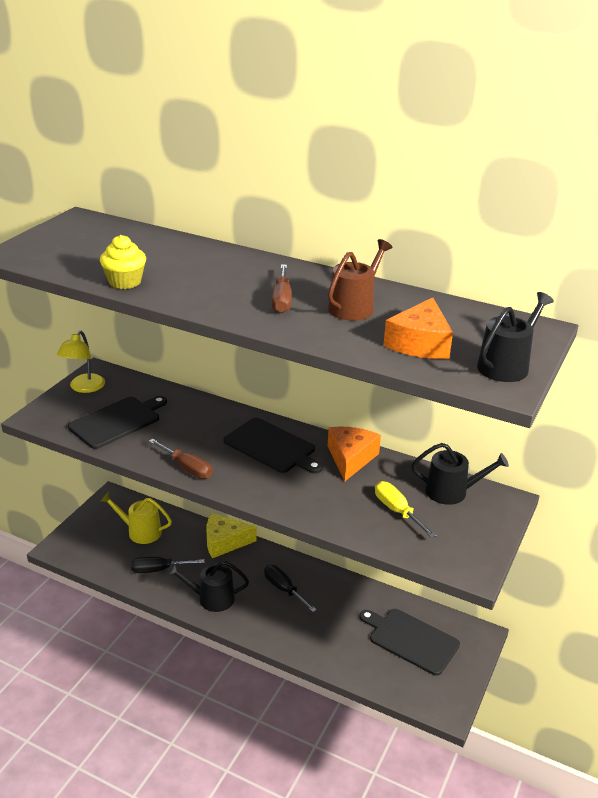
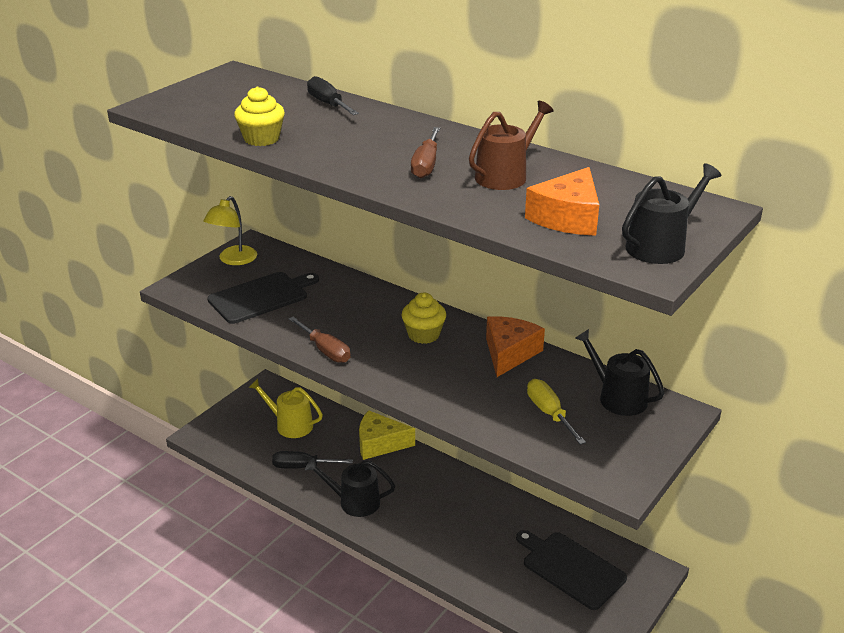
camera: 10 degrees right, 0 degrees up
black cutting board [224,418,323,474] -> yellow cupcake [401,293,446,344]
black screwdriver [264,565,317,612] -> black screwdriver moved to [307,76,359,115]
black watering can [411,443,509,505] -> black watering can turned 150 degrees counterclockwise [575,329,664,416]

